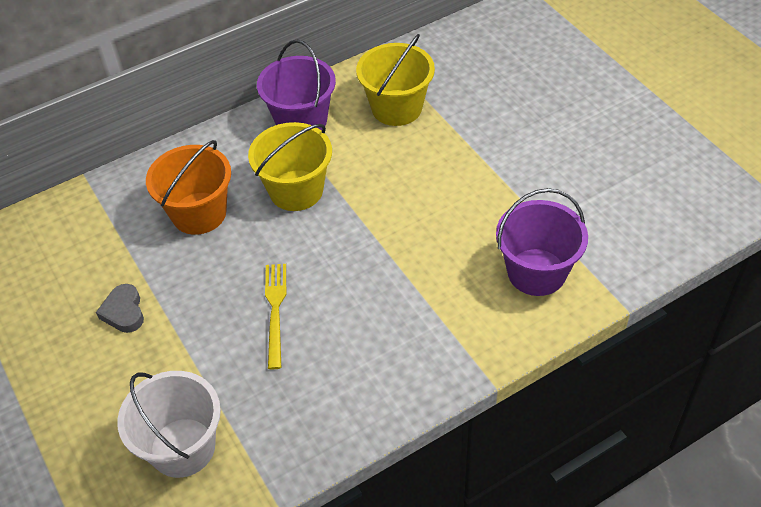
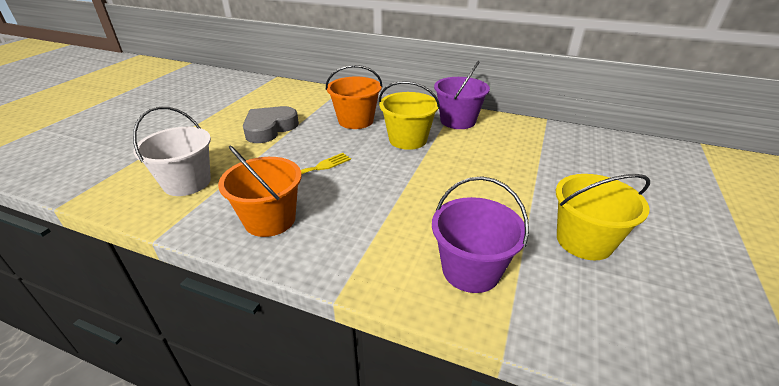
camera: 50 degrees right, 15 degrees down
grey heart [96,284,144,333] -> grey heart [243,106,299,143], size x1.80
yellow bucket [356,34,435,126] -> yellow bucket moved to [556,174,650,260]
none -> orange bucket [218,146,302,237]

